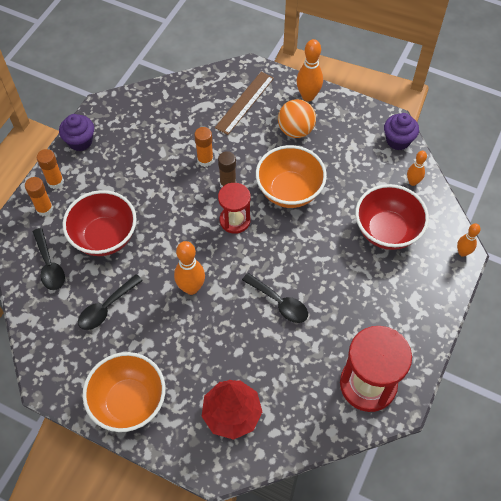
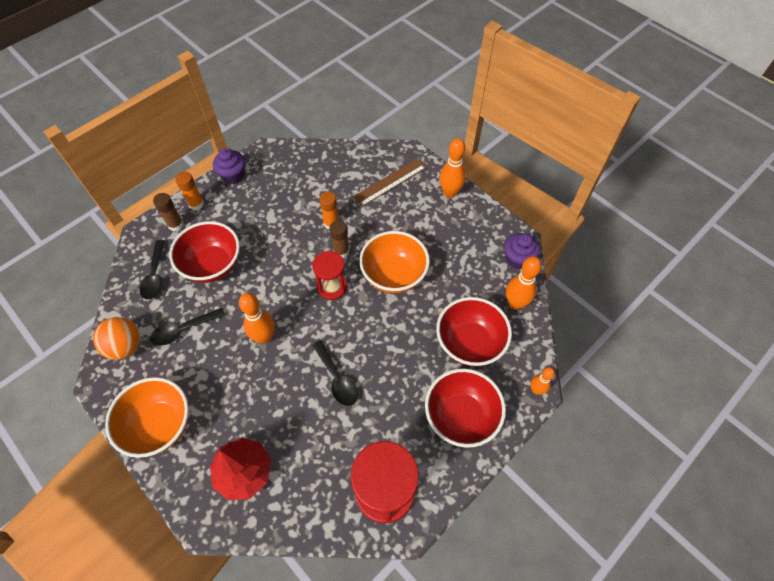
camera: 20 degrees right, 0 degrees up
orange glue stick [25,177,53,216] -> brown glue stick [153,193,184,231]
orange ball [278,99,316,138] -> orange ball moved to [93,317,140,360]
orange bowling pin [407,151,427,186] -> orange bowling pin [506,256,542,310], size x1.62
none -> red bowl [425,369,506,448]

